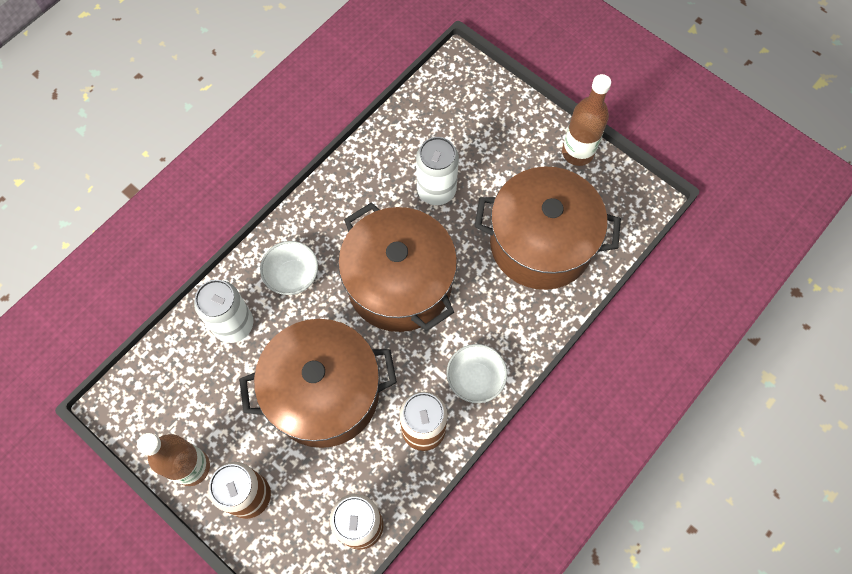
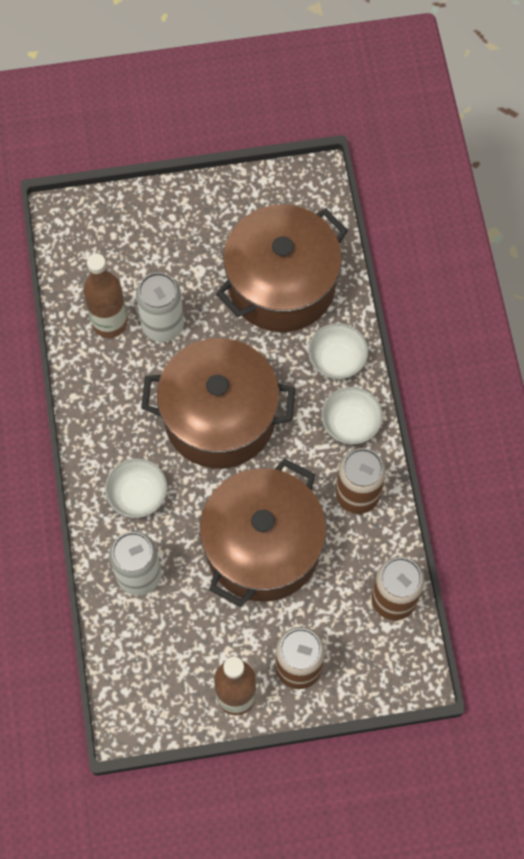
camera: 50 degrees left, 0 degrees up
brown bottle [562,74,611,166] -> brown bottle moved to [83,254,128,338]
none -> white bowl [308,323,368,380]

